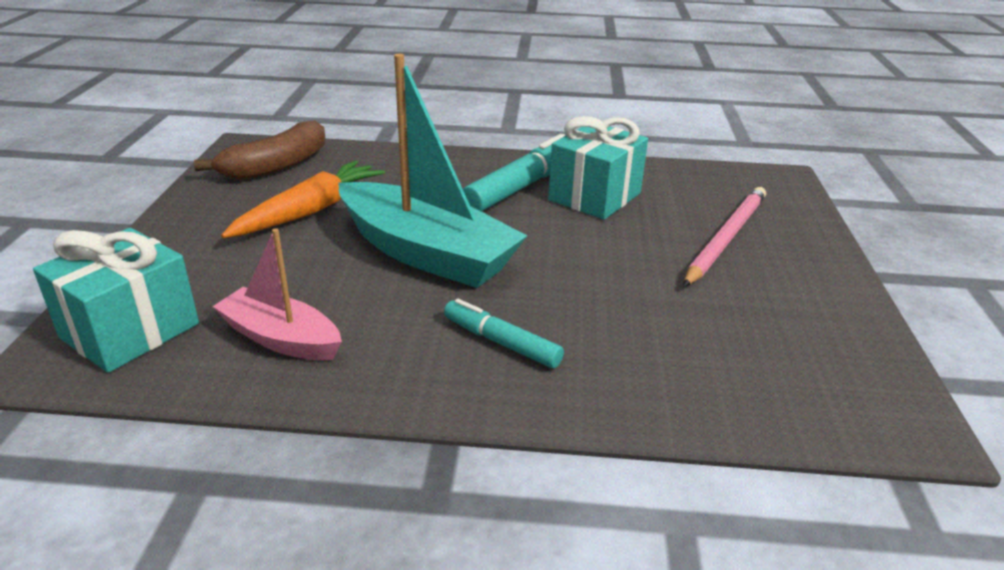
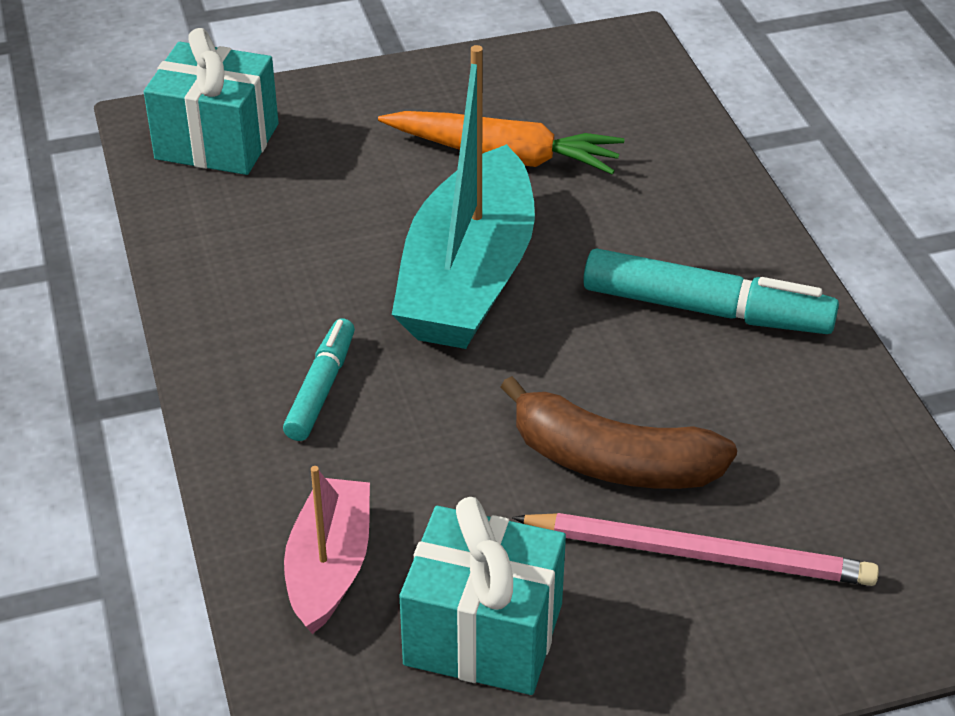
camera: 70 degrees right, 10 degrees up
brown banana [194,120,325,180] -> brown banana moved to [501,376,737,489]
pink boat [212,228,342,361] -> pink boat moved to [284,466,370,634]
turquoise gift [548,116,648,220] -> turquoise gift moved to [400,497,566,695]

